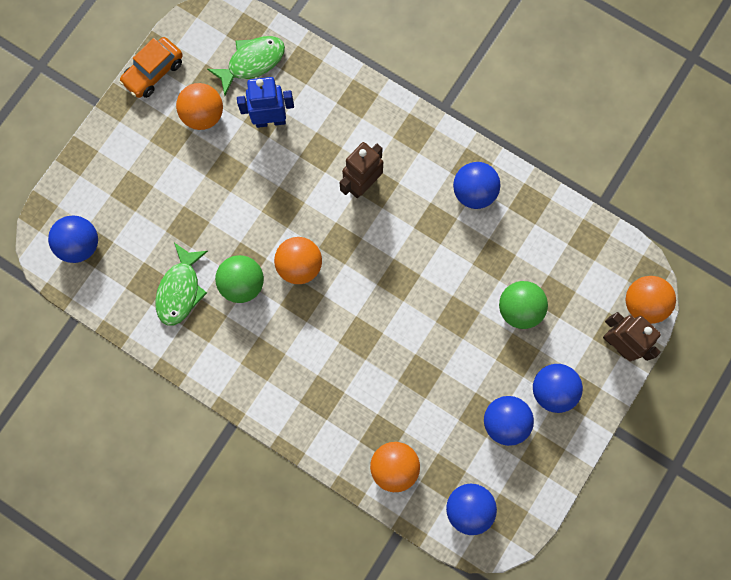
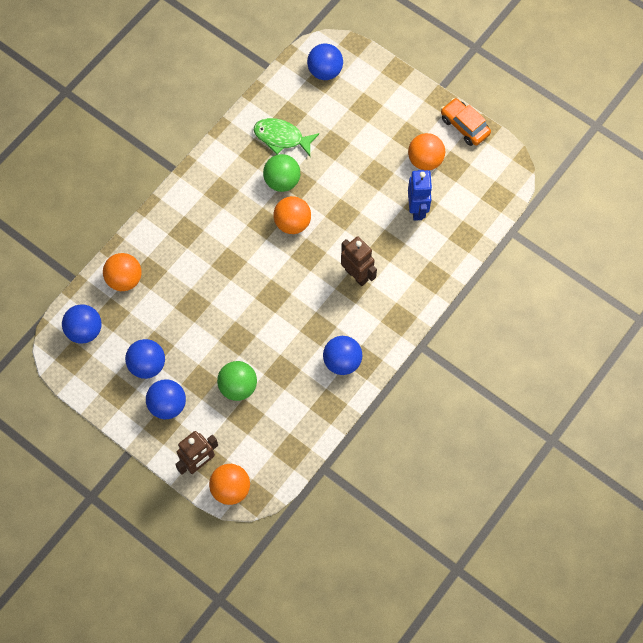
camera: 95 degrees right, 10 degrees down
green fish [207,36,285,96] -> none

